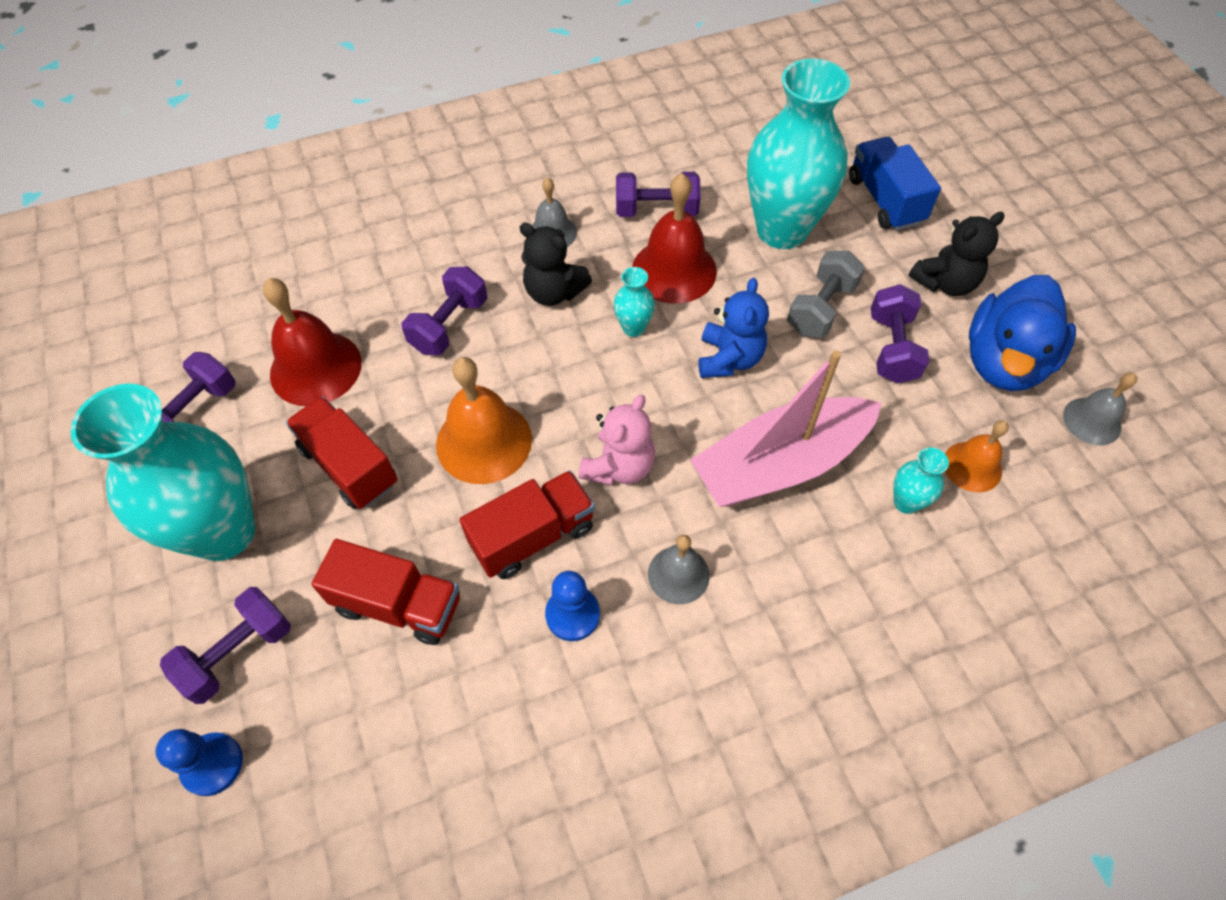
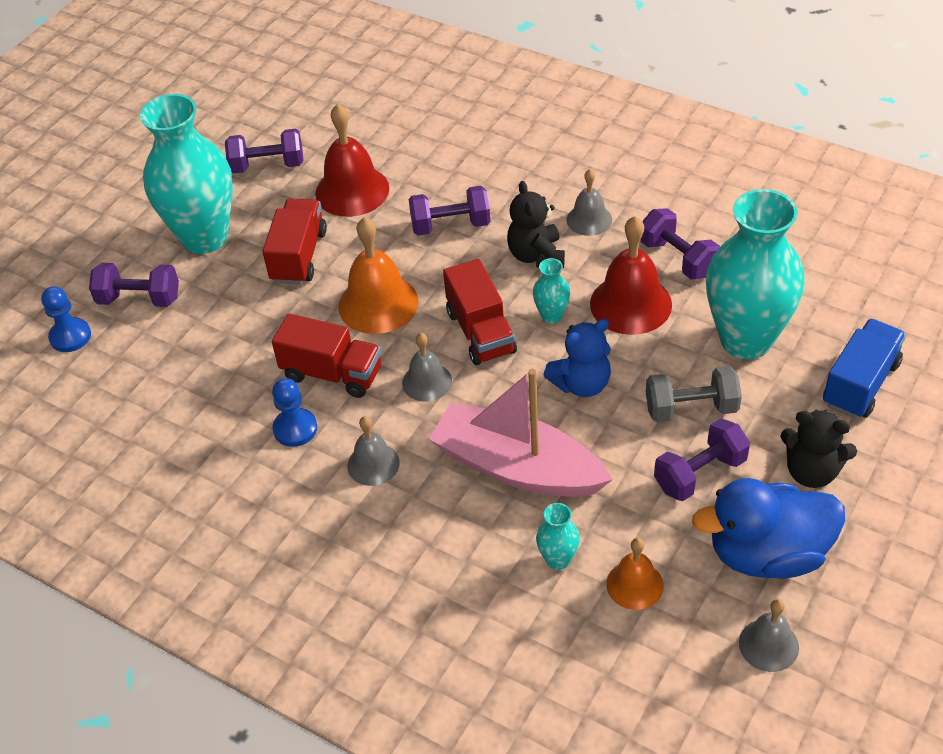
camera: 55 degrees right, 10 degrees down
red truck [311,539,460,645] -> red truck moved to [443,259,517,365]
pink teddy bear [579,394,655,485] -> grey bell [402,333,452,402]

